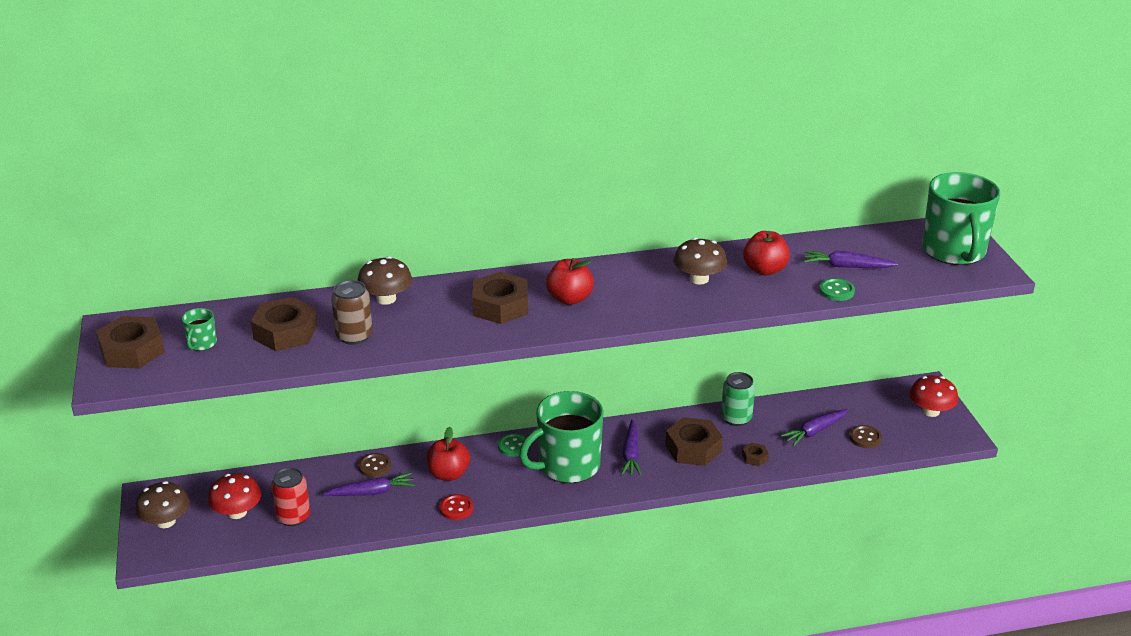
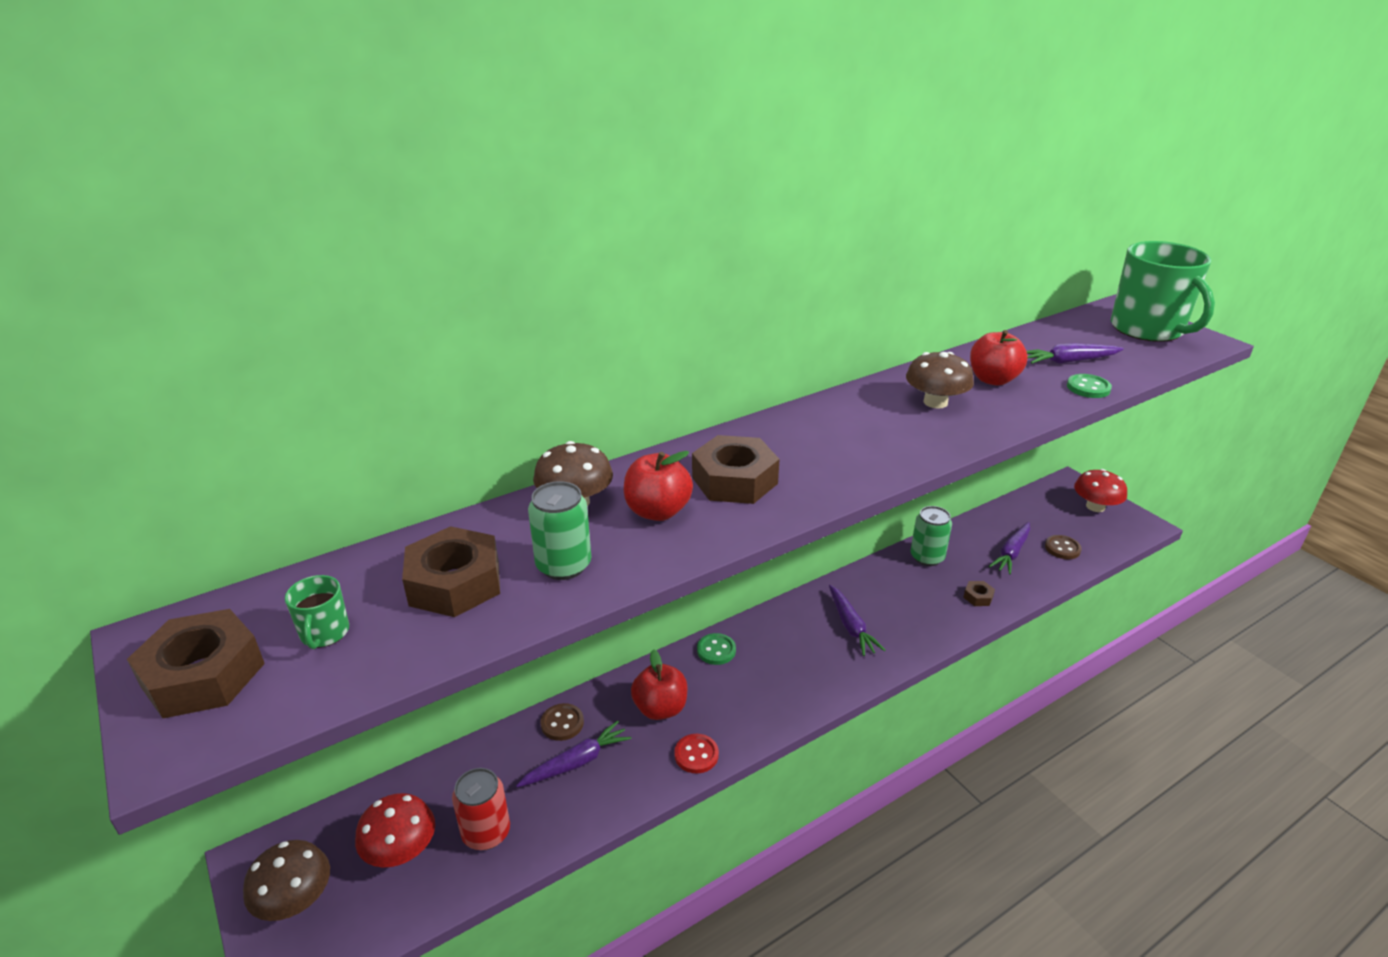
camera: 20 degrees left, 0 degrees up
brown can [331,280,373,345] -> green can [528,481,591,580]
green mug [519,391,603,483] -> none
red apple [546,258,594,305] -> red apple moved to [624,451,693,521]
brown nut [665,417,723,466] -> none

